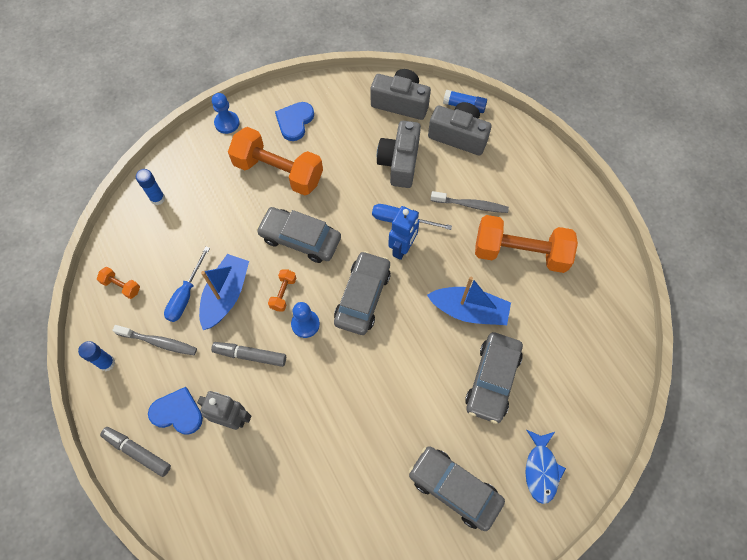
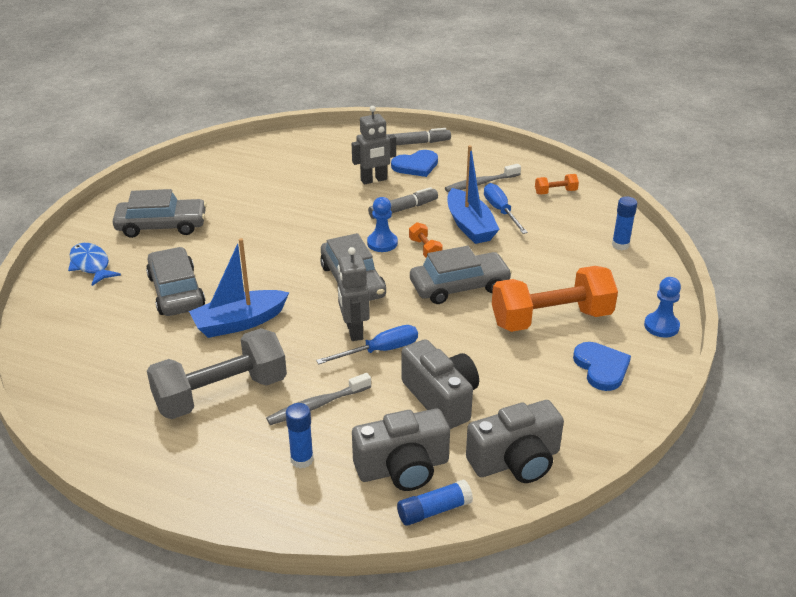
camera: 140 degrees right, 30 degrees down
blue glue stick [78,341,115,371] -> blue glue stick moved to [286,403,314,469]
blue robot [388,206,419,260] -> grey robot [337,247,370,341]
orange dumbbell [475,215,578,273] -> grey dumbbell [147,328,287,419]

